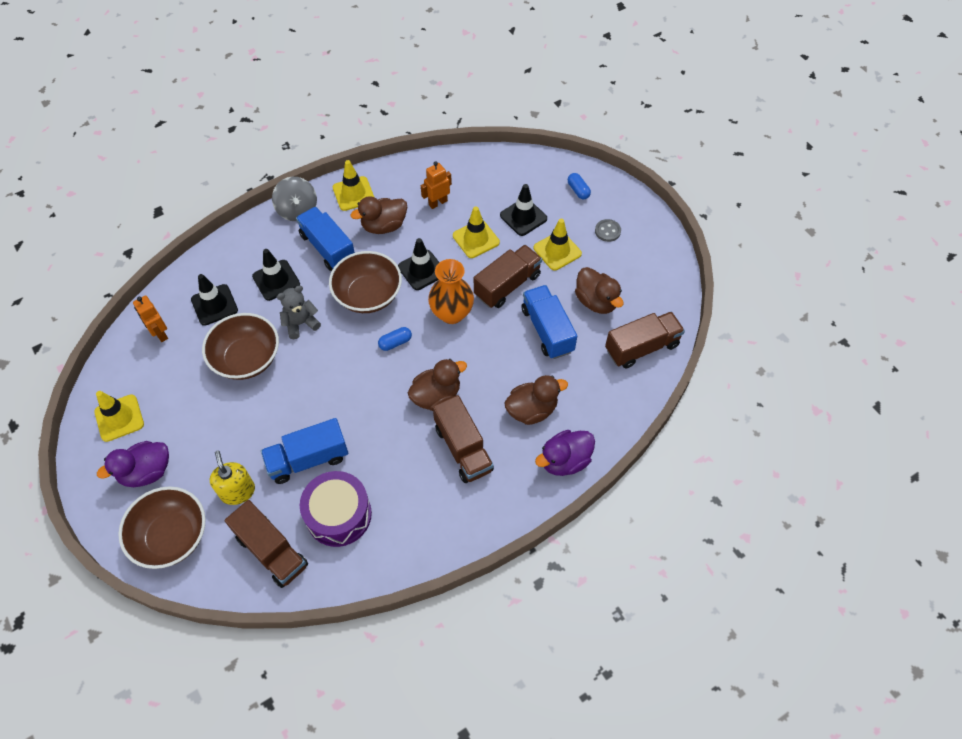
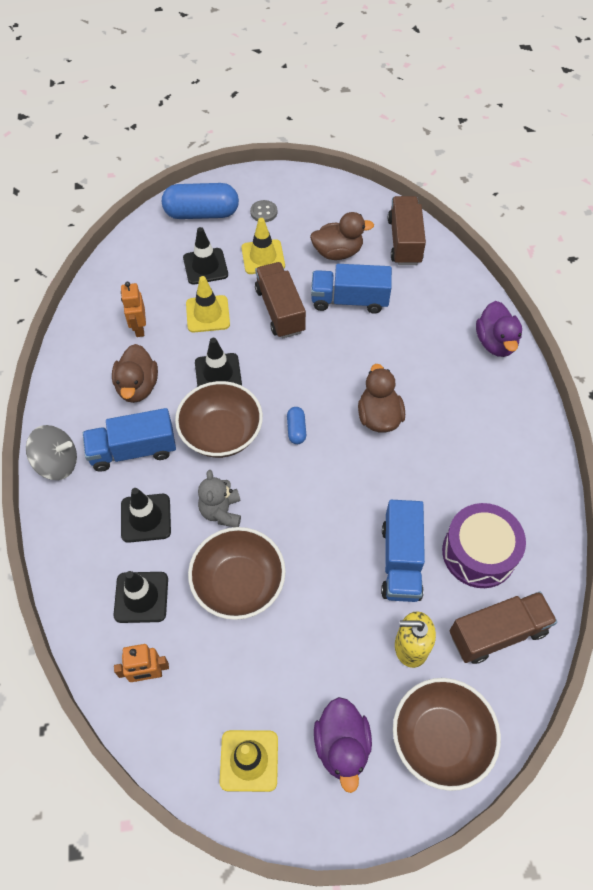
camera: 65 degrees left, 0 degrees up
yellow traffic cone [333,160,374,211] -> none
orange vase [428,259,474,324] -> none
brown truck [433,395,494,483] -> none
brown duck [504,375,568,425] -> none
blue capsule [568,173,591,199] -> blue capsule [162,183,239,219], size x2.20

